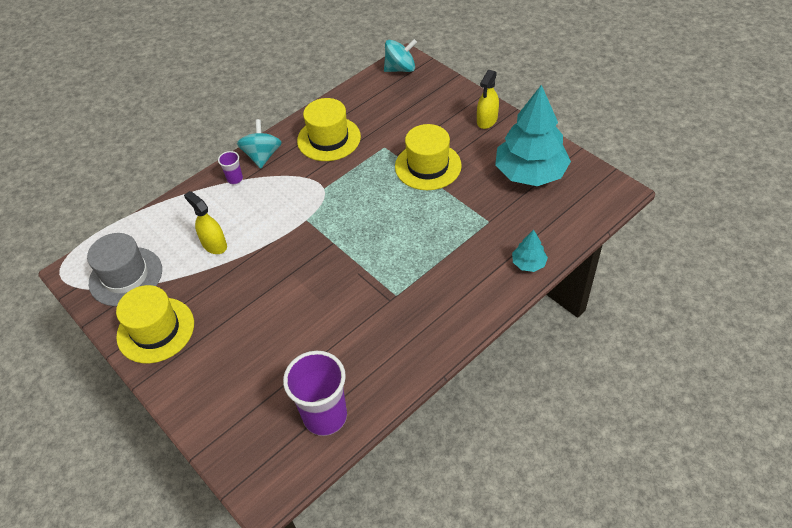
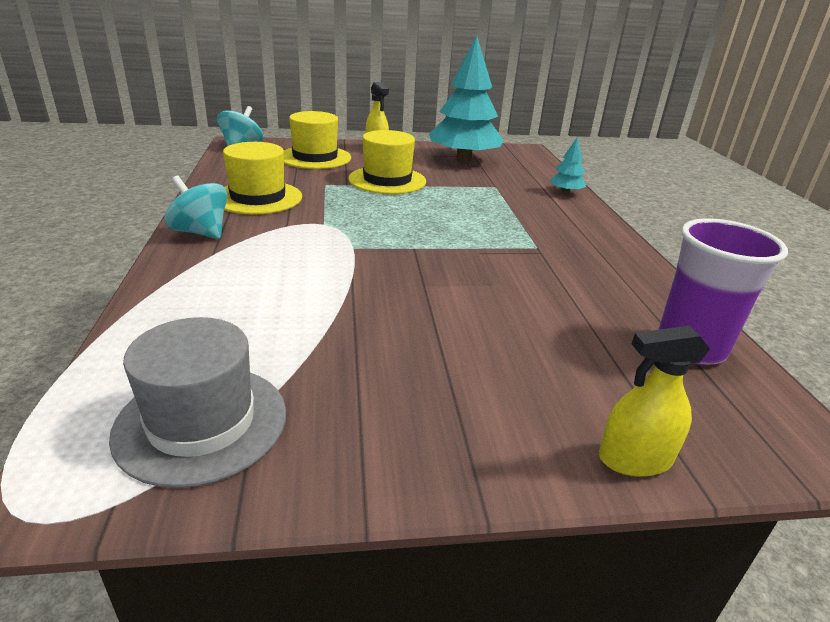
camera: 60 degrees left, 20 degrees down
yellow hat [116,285,194,363] -> yellow hat moved to [284,111,351,169]
yellow spray bottle [184,191,227,254] -> yellow spray bottle moved to [599,326,710,477]
purple cup [218,151,243,184] -> none

